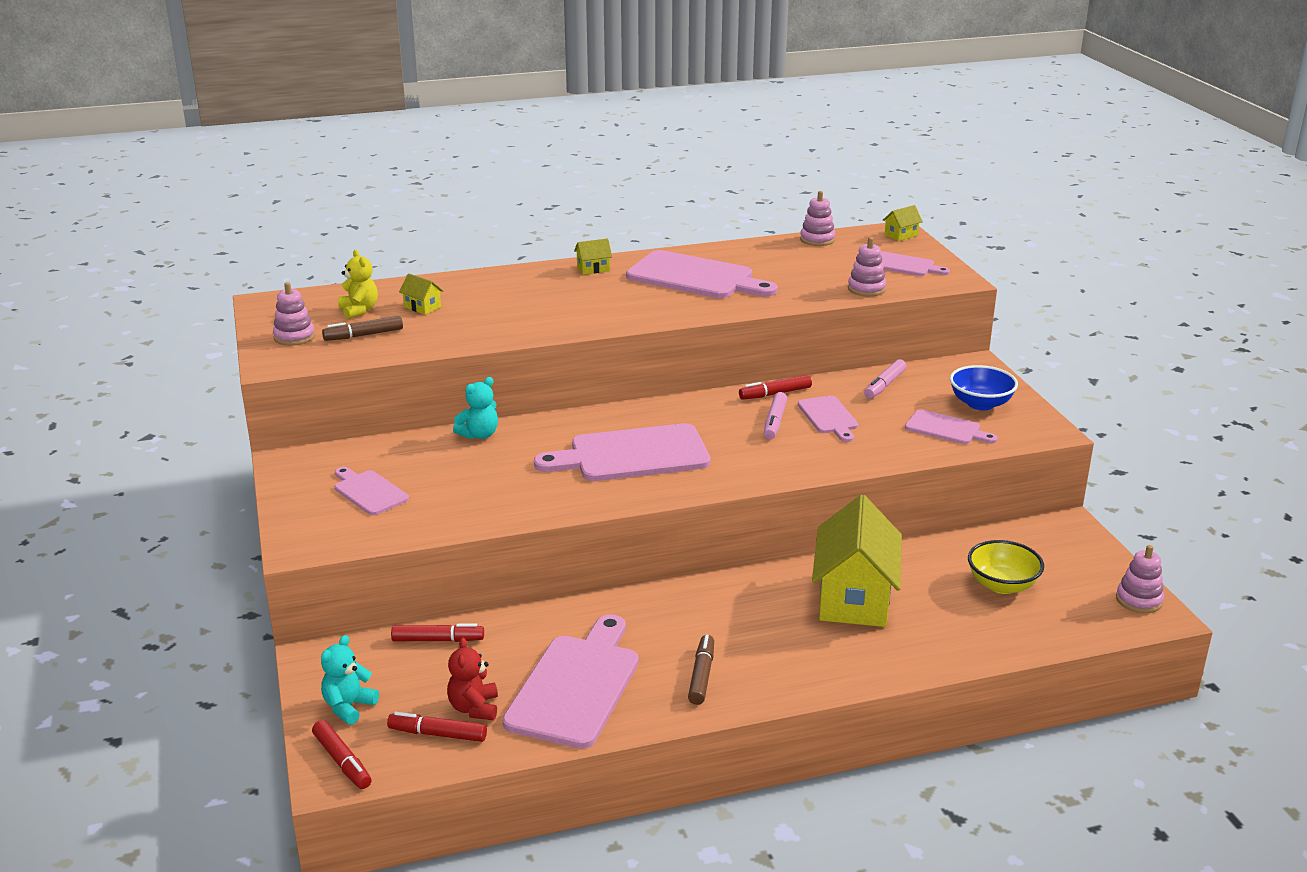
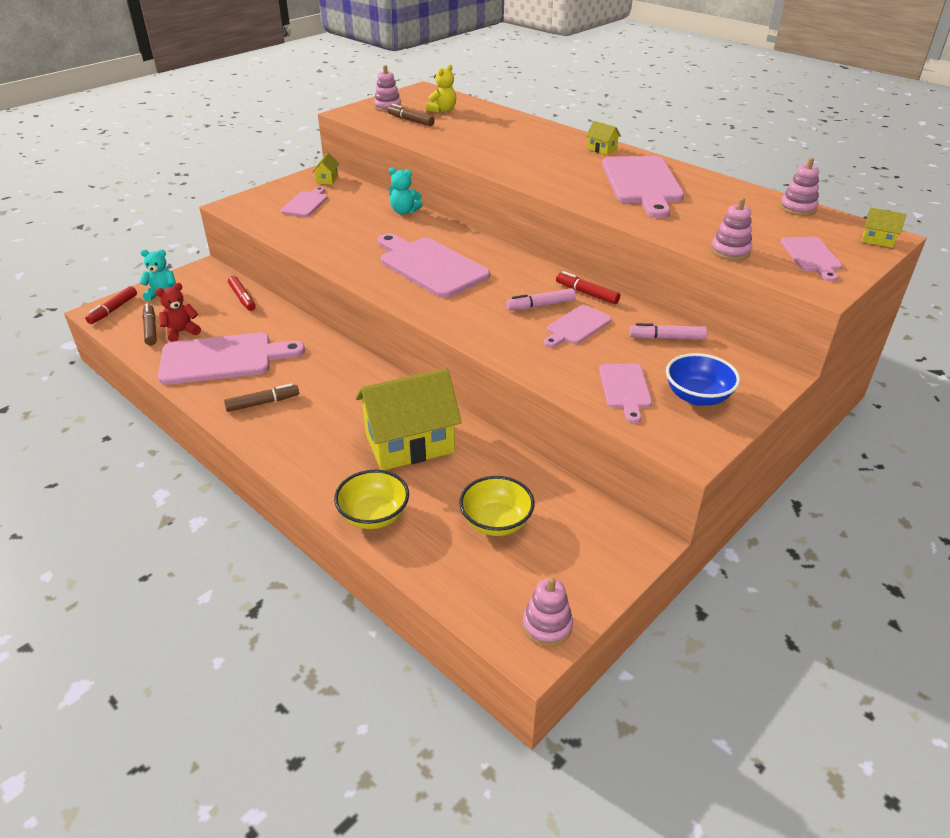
camera: 60 degrees right, 10 degrees up
red marker [387,712,487,742] -> brown marker [142,304,157,345]
yellow house [399,273,443,315] -> yellow house moved to [312,153,339,185]
none -> yellow bowl [334,470,409,529]

